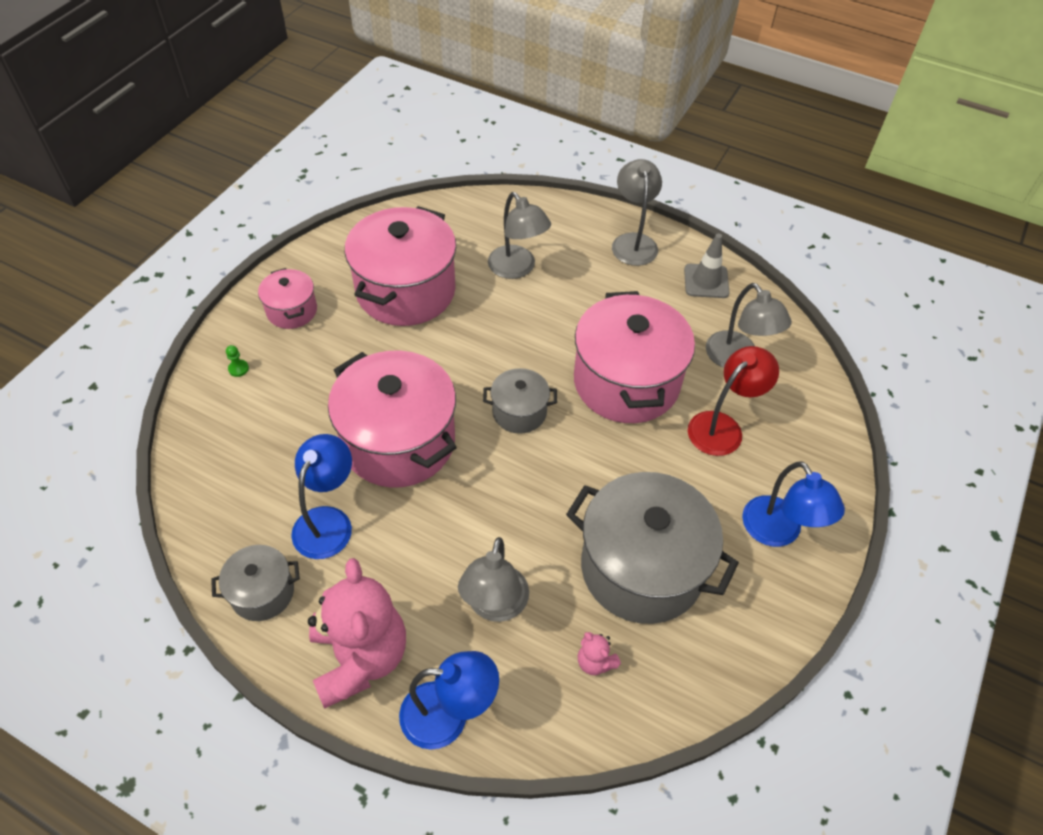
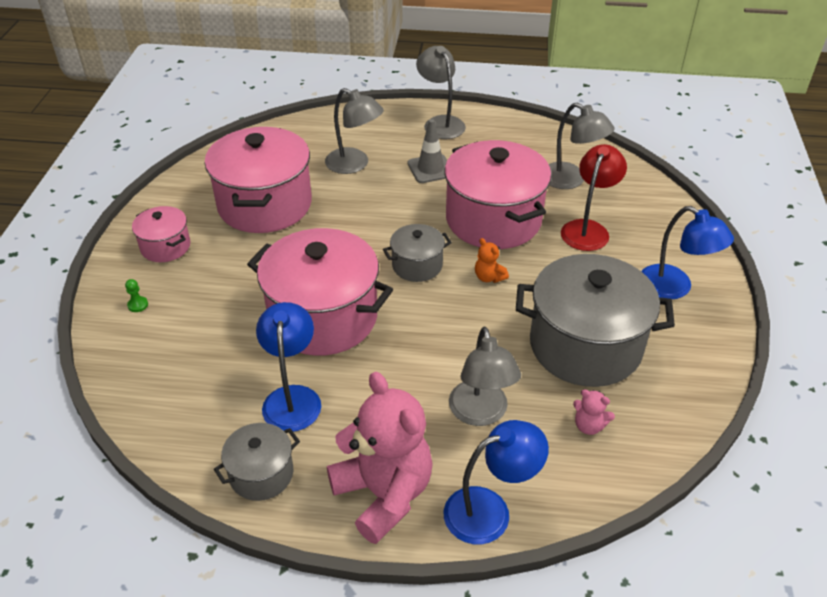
camera: 20 degrees left, 10 degrees down
grey traffic cone [684,233,730,298] -> grey traffic cone moved to [408,119,447,183]
none -> orange teddy bear [475,238,509,283]

